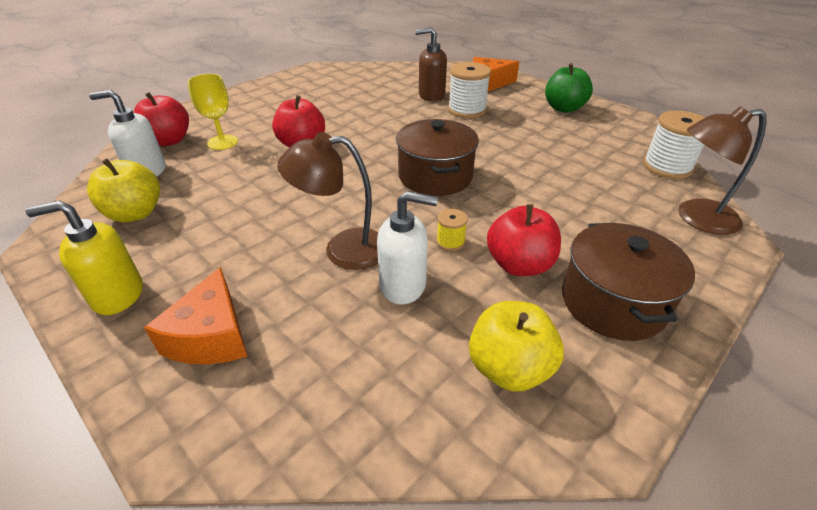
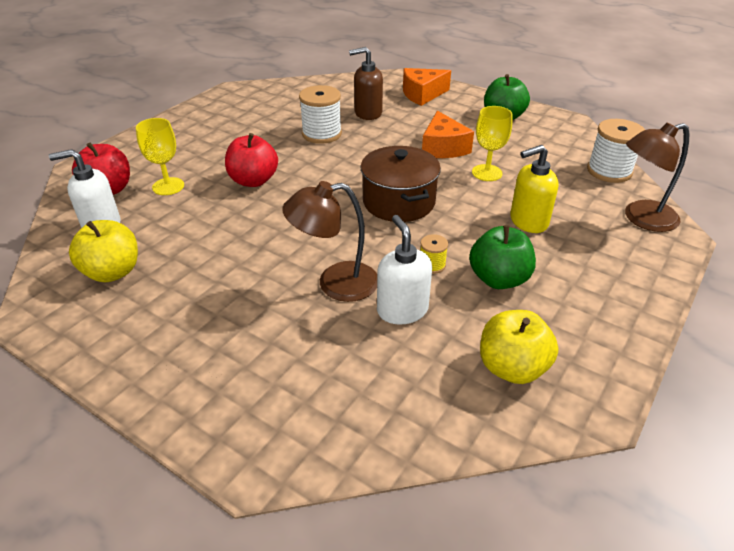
camera: 10 degrees left, 0 degrees up
yellow soap dispenser [25,200,143,315] -> yellow soap dispenser moved to [510,145,559,233]
orange cheese [144,267,248,364] -> orange cheese moved to [422,111,474,158]
white soap dispenser [377,191,438,305] -> white soap dispenser turned 105 degrees counterclockwise [377,215,432,325]
white spool [448,62,491,118] -> white spool moved to [299,85,342,144]
red apple [487,204,561,276] -> green apple [469,225,536,289]
brown pot [562,223,695,341] -> none
none -> yellow goblet [472,106,513,181]

